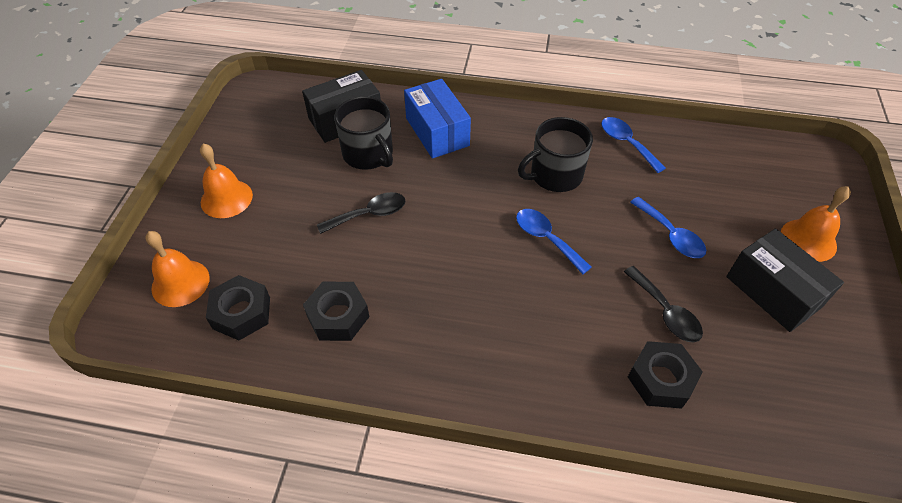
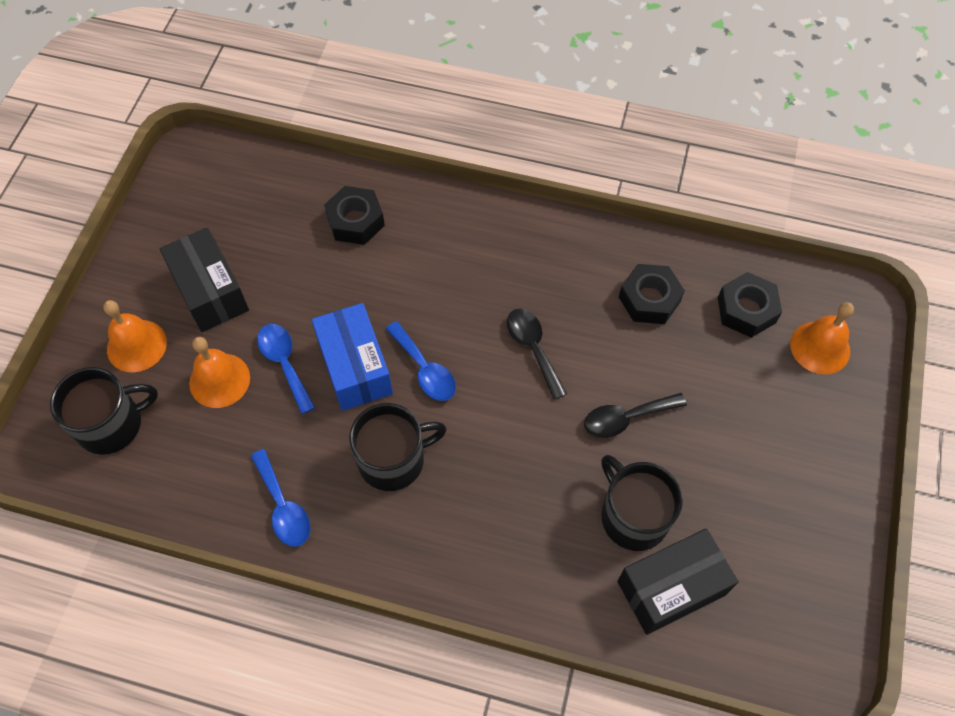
camera: 175 degrees left, 10 degrees up
orange bell [200,143,253,218] -> orange bell moved to [189,337,250,408]
blue box [404,79,471,158] -> blue box moved to [312,303,393,411]
black spoon [624,266,703,342] -> black spoon moved to [507,309,567,400]
none -> black mug [50,367,158,455]

